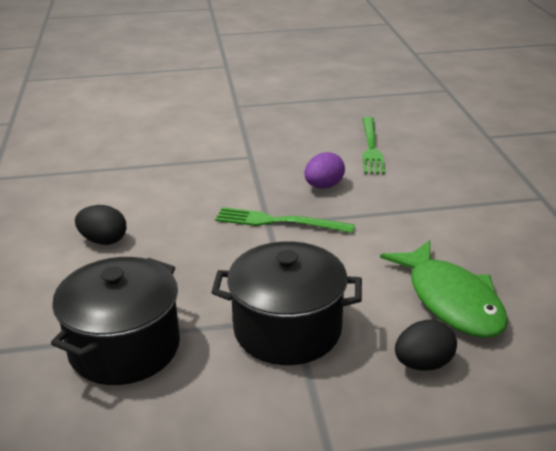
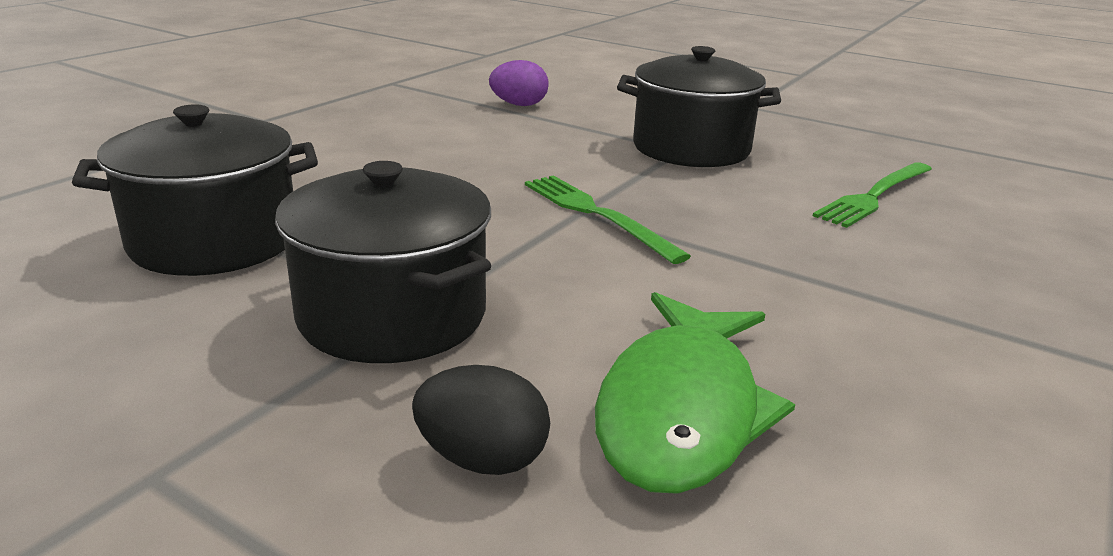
camera: 40 degrees right, 5 degrees down
black egg [75,205,126,245] -> none
purple egg [304,152,345,188] -> purple egg moved to [489,60,548,106]
none -> black pot [617,46,781,167]

